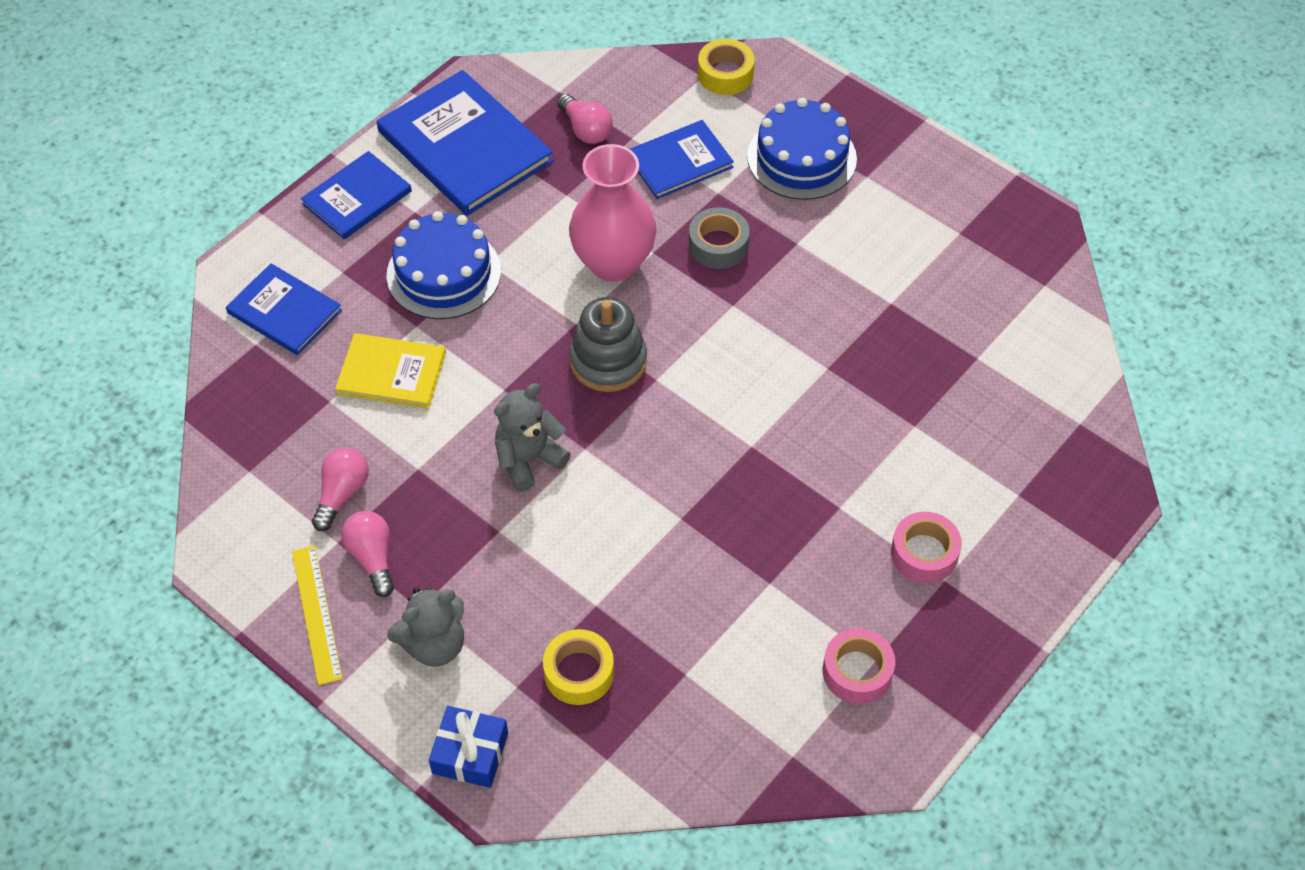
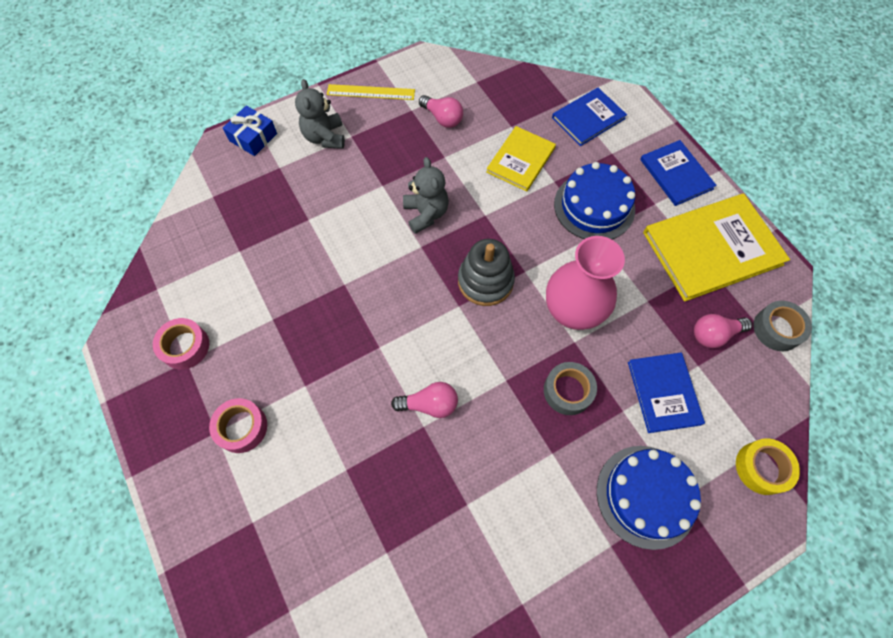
camera: 110 degrees right, 10 degrees up
pink light bulb [341,511,394,597] -> pink light bulb moved to [391,382,458,418]
blue book [377,70,553,216] -> yellow book [643,193,790,302]
yellow tape [543,629,614,705] -> none
none -> grey tape [753,301,812,351]

